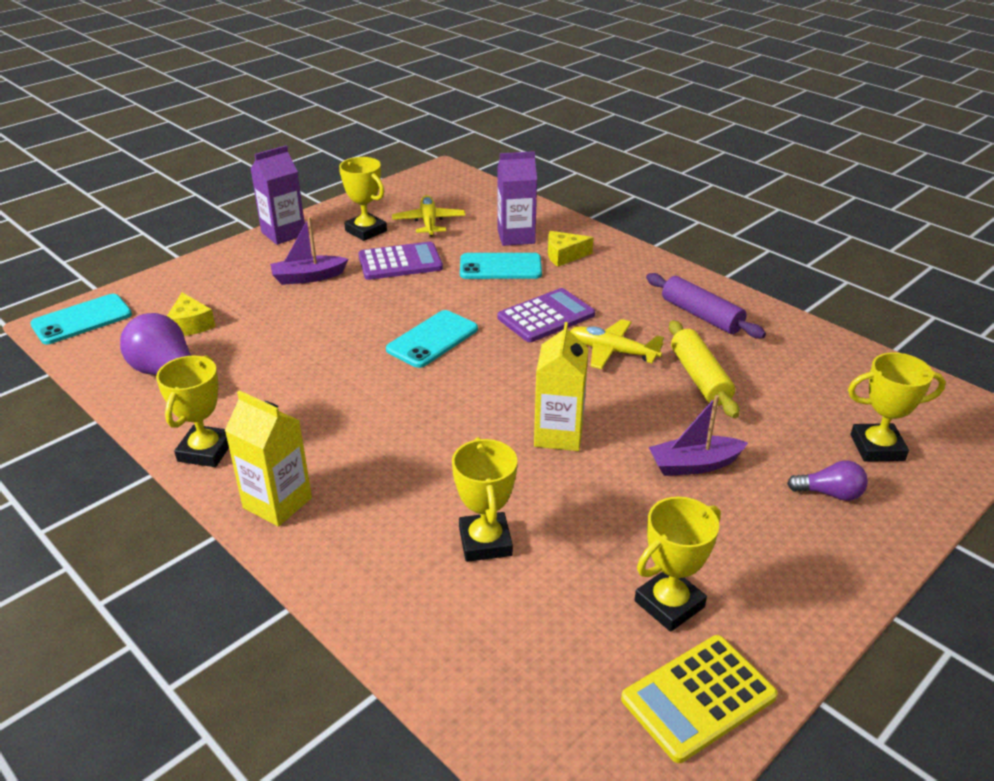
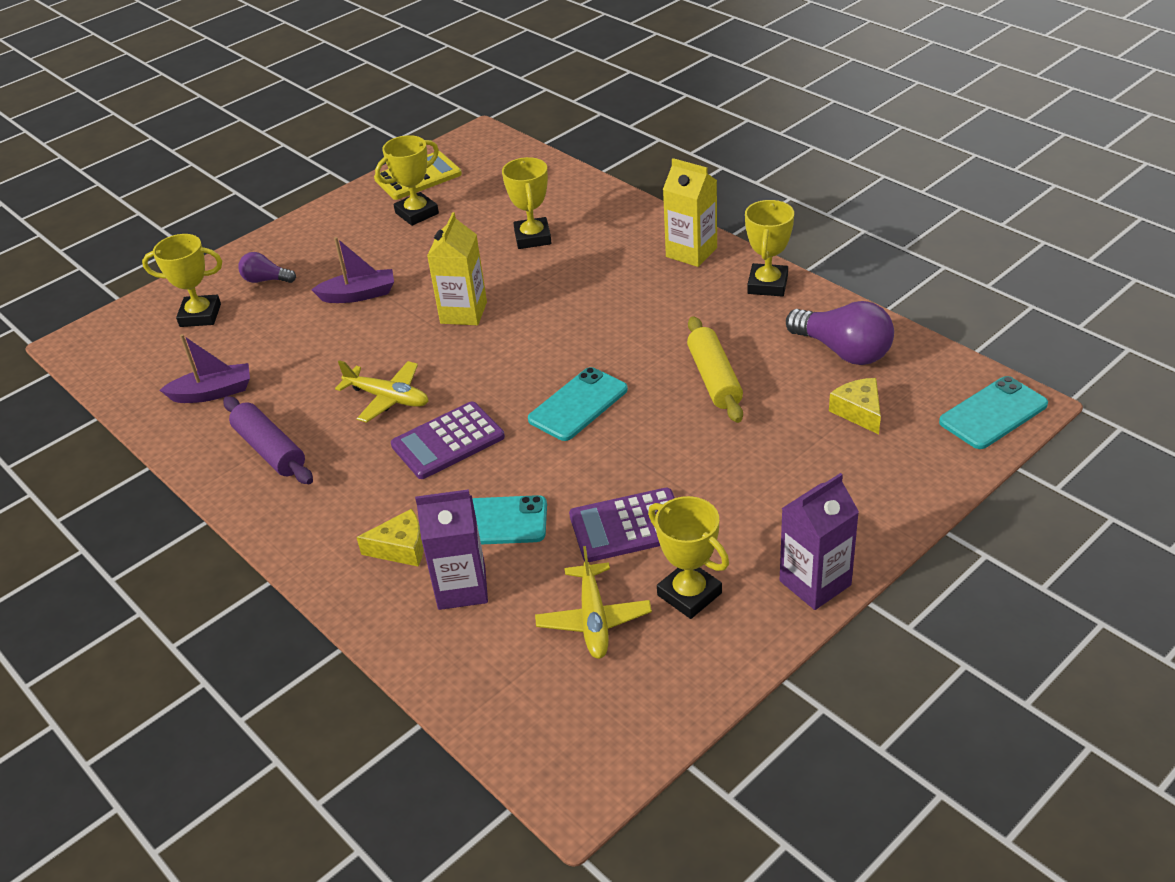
camera: 175 degrees left, 5 degrees up
purple boat [270,217,348,285] -> purple boat moved to [160,334,250,403]
yellow rolling pin [669,320,740,418] -> yellow rolling pin moved to [687,316,743,423]

